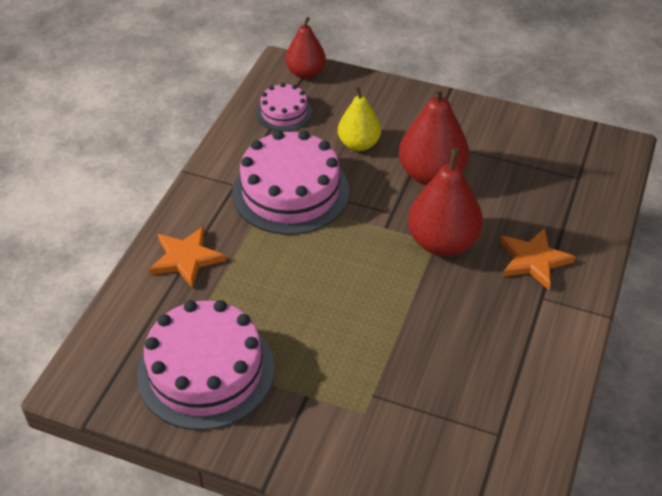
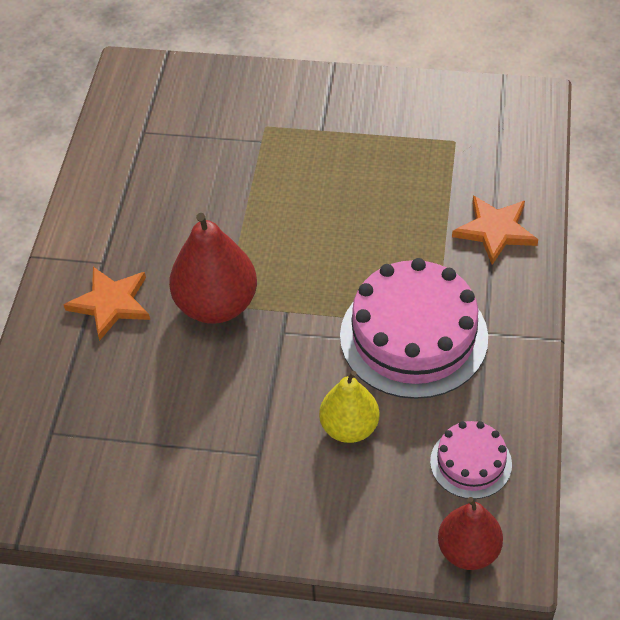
camera: 170 degrees right, 5 degrees up
pink cake [137,300,275,430] -> none
red pear [399,86,469,186] -> none

